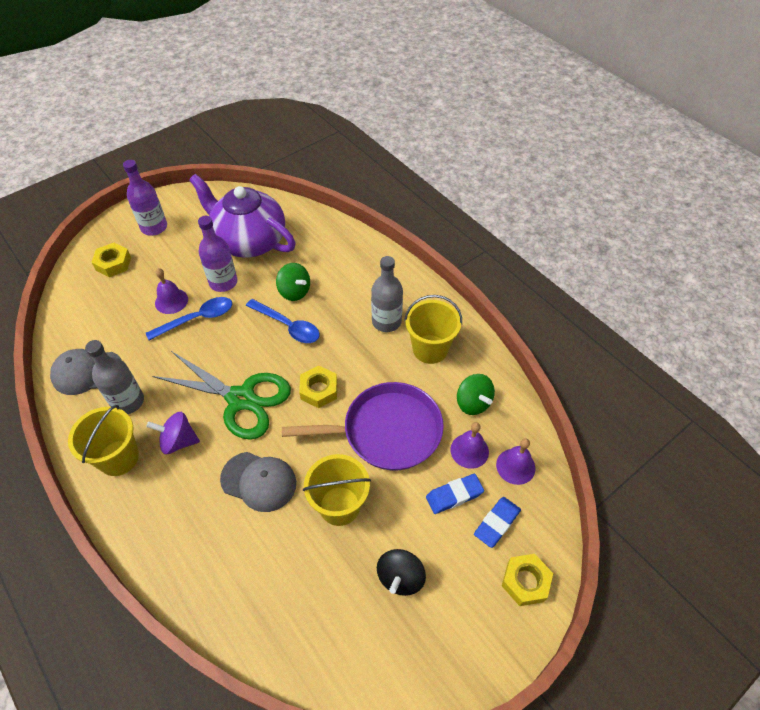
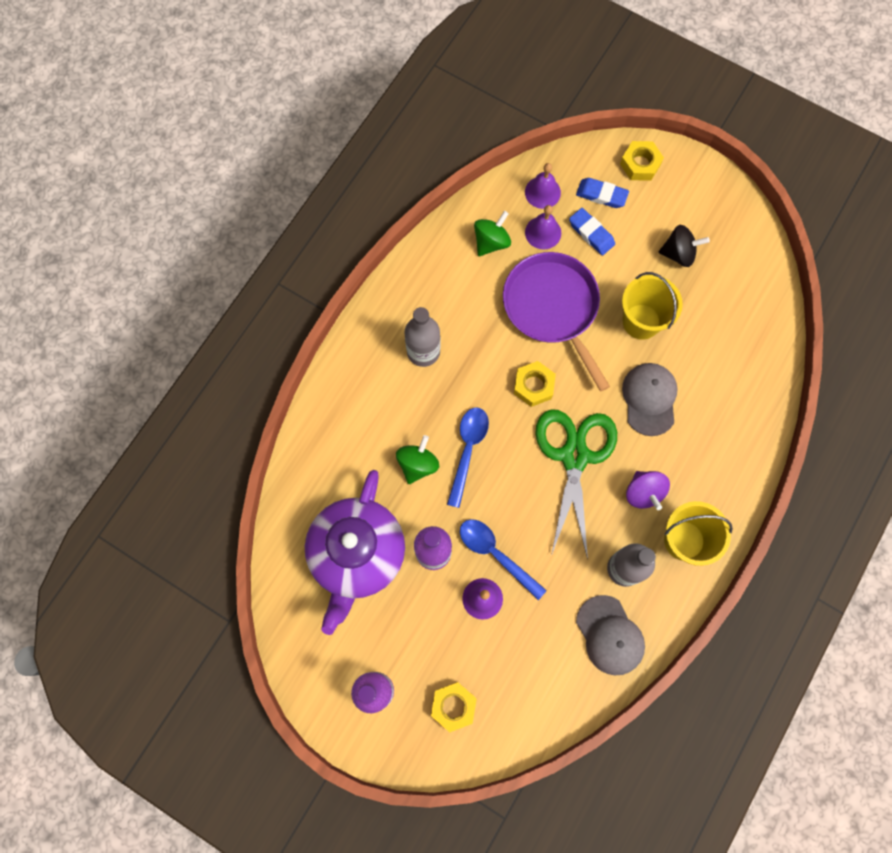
camera: 110 degrees left, 20 degrees up
yellow bucket [404,295,462,364] -> none

